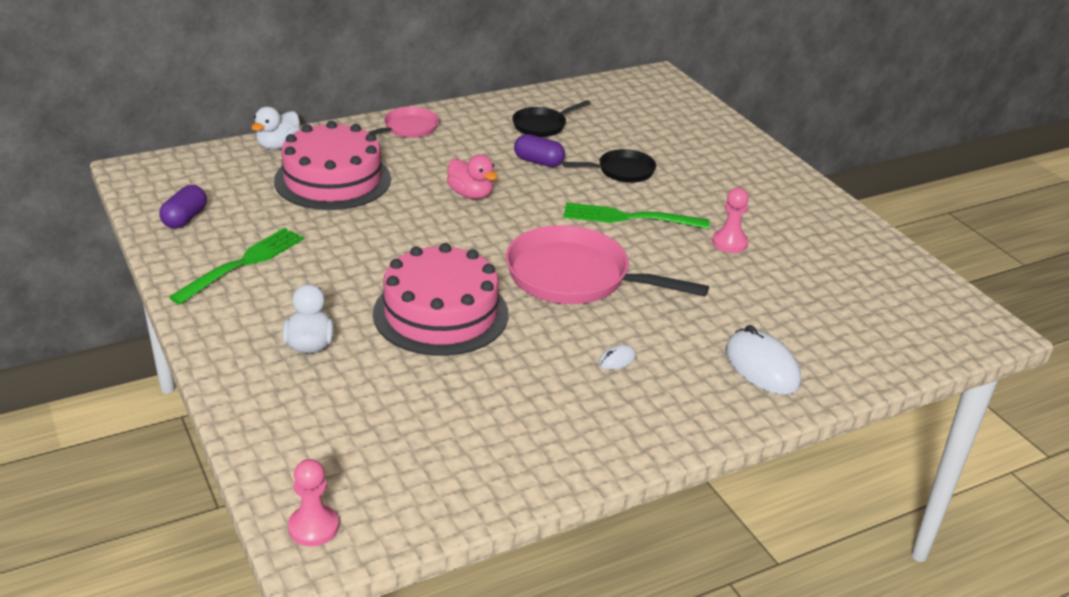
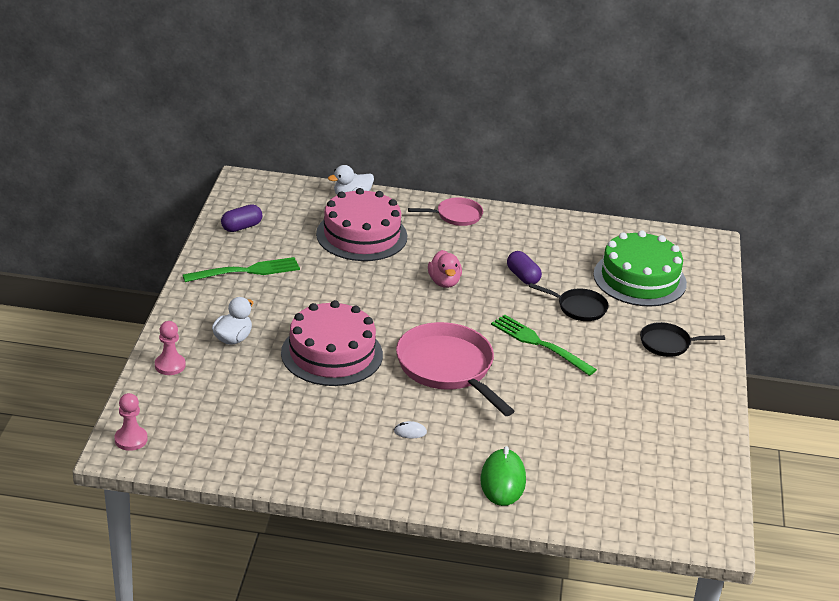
camera: 35 degrees right, 0 degrees up
black pan [512,100,591,137] -> black pan moved to [640,322,725,357]
pink pawn [712,188,749,253] -> pink pawn moved to [155,321,186,375]
white mouse [726,325,801,395] -> green mouse [480,446,526,506]
none -> green cake [593,230,687,306]

